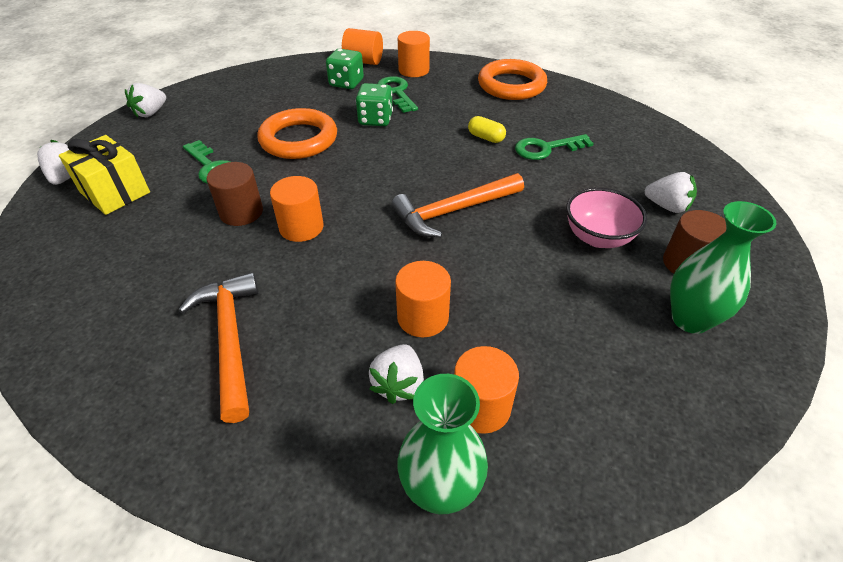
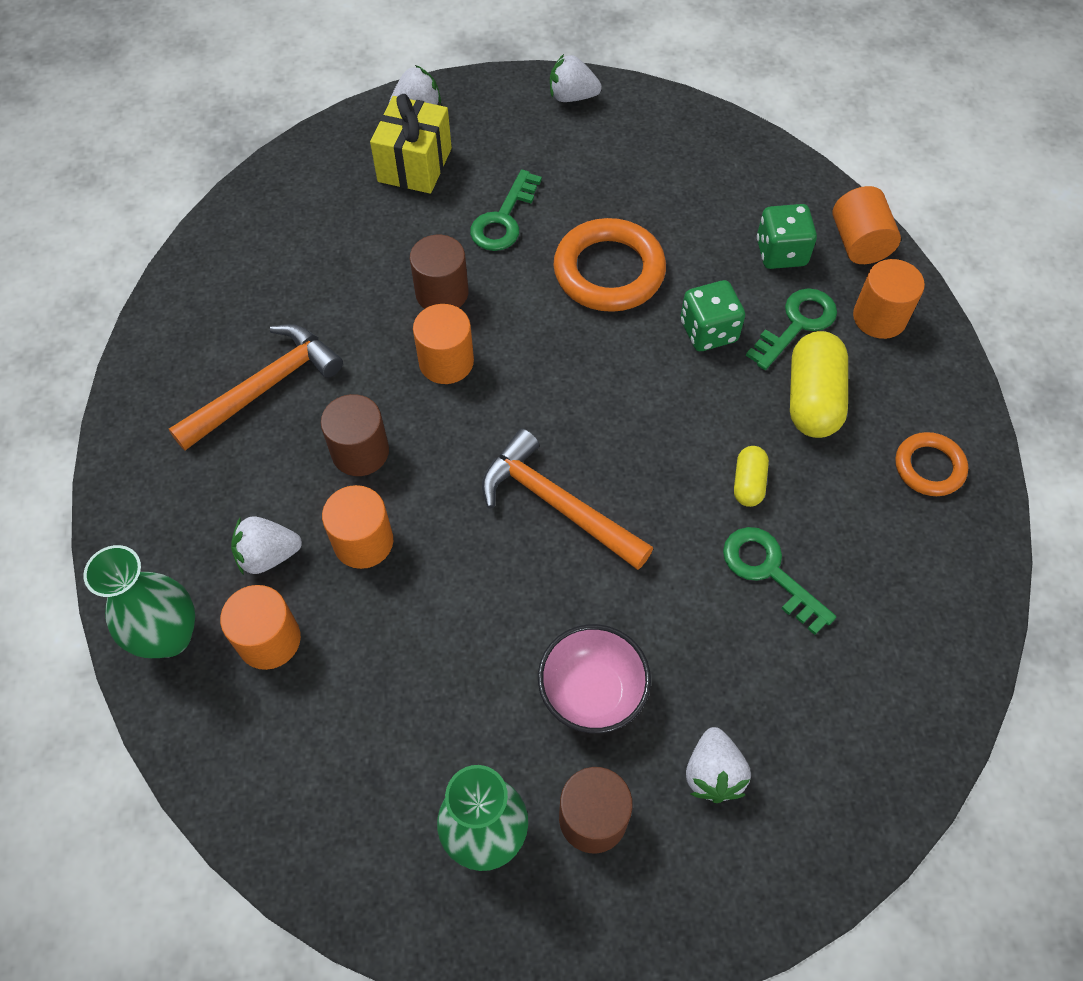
camera: 65 degrees right, 15 degrees up
orange ring [478,59,547,100] -> orange ring [895,432,968,496], size x0.57
none -> brown cylinder [321,394,389,476]
none -> yellow capsule [790,331,848,438]

